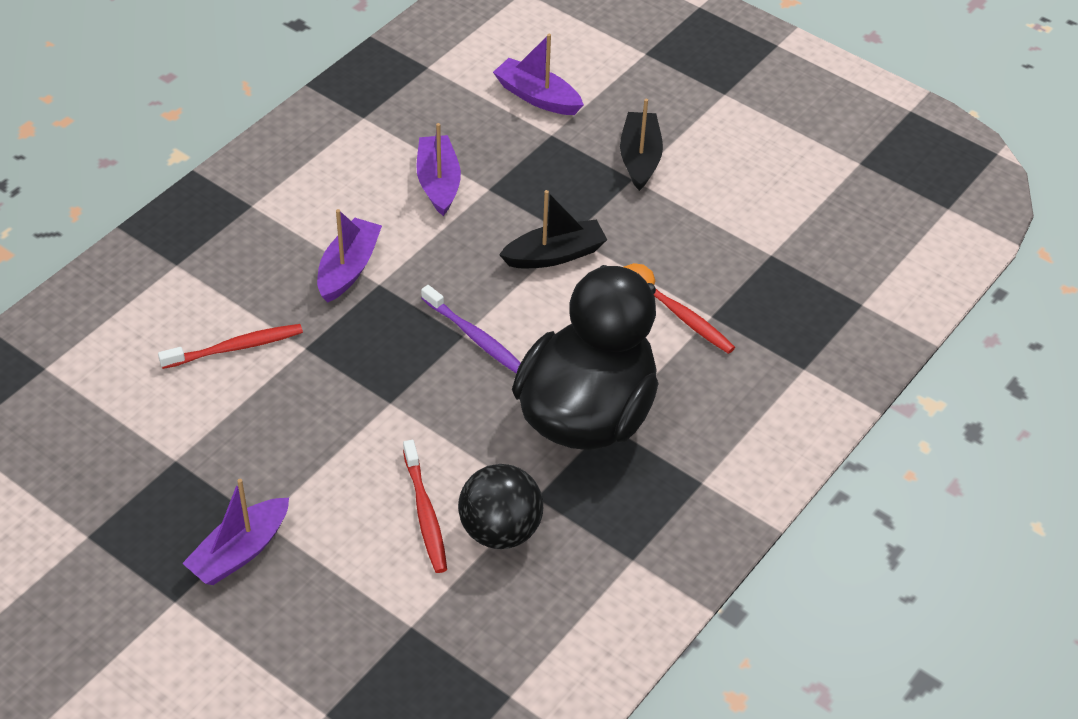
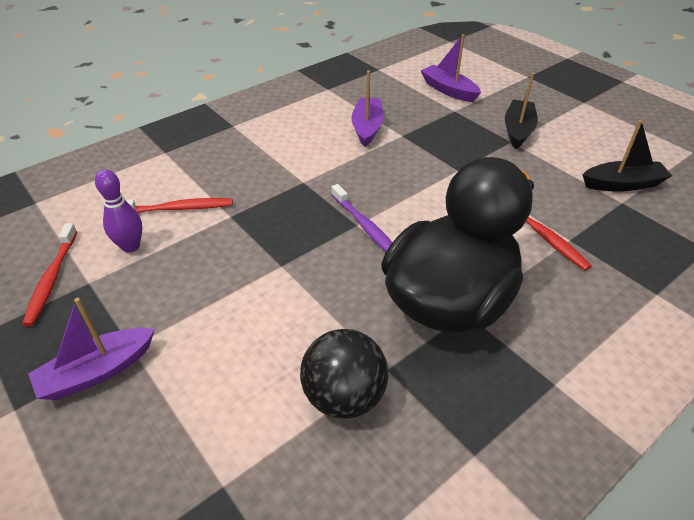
camera: 15 degrees right, 5 degrees down
purple boat [317,209,382,303] -> none
red toothbrush [403,440,447,573] -> red toothbrush moved to [22,223,77,327]
black boat [499,190,607,268] -> black boat moved to [583,120,672,192]
none -> purple bowling pin [95,169,142,253]

